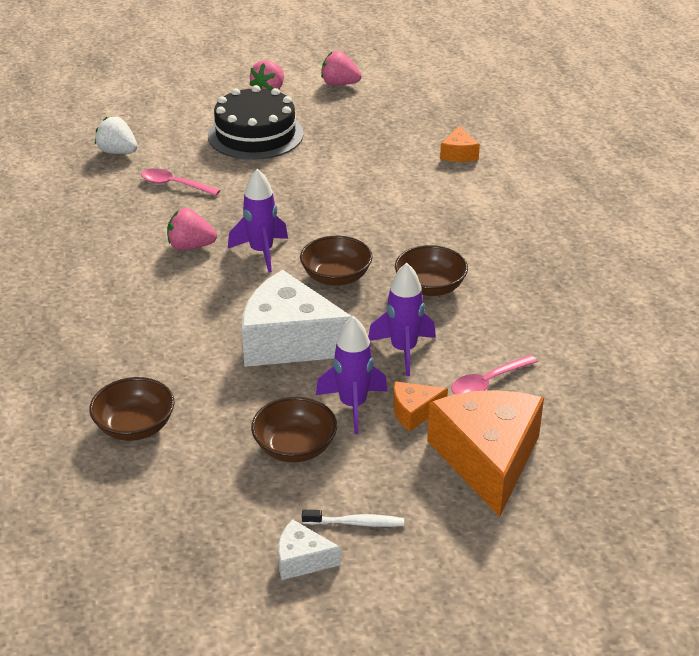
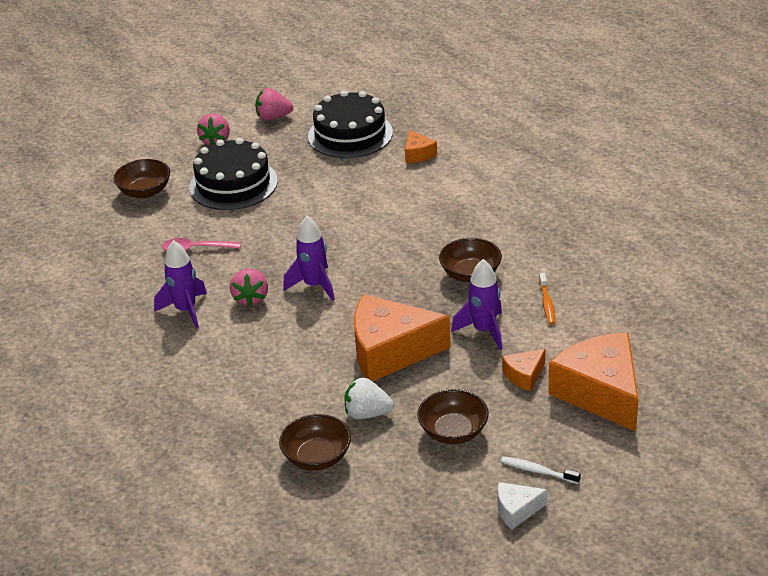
camera: 20 degrees left, 0 degrees up
white strawberry [95,117,138,154] -> white strawberry moved to [345,378,394,419]
pink strawberry [167,208,217,250] -> pink strawberry turned 75 degrees counterclockwise [230,268,268,307]
white cheese [242,270,352,367] -> orange cheese [354,294,451,381]
brown bowl [300,236,372,286] -> brown bowl moved to [113,159,170,198]
white toothbrush [302,510,404,527] -> white toothbrush turned 135 degrees counterclockwise [500,456,581,484]
purple rocket [316,316,388,434] -> purple rocket moved to [154,240,207,329]
pink spoon [451,355,538,394] -> none
none -> black cake [308,90,393,158]
none -> orange toothbrush [539,273,555,325]

